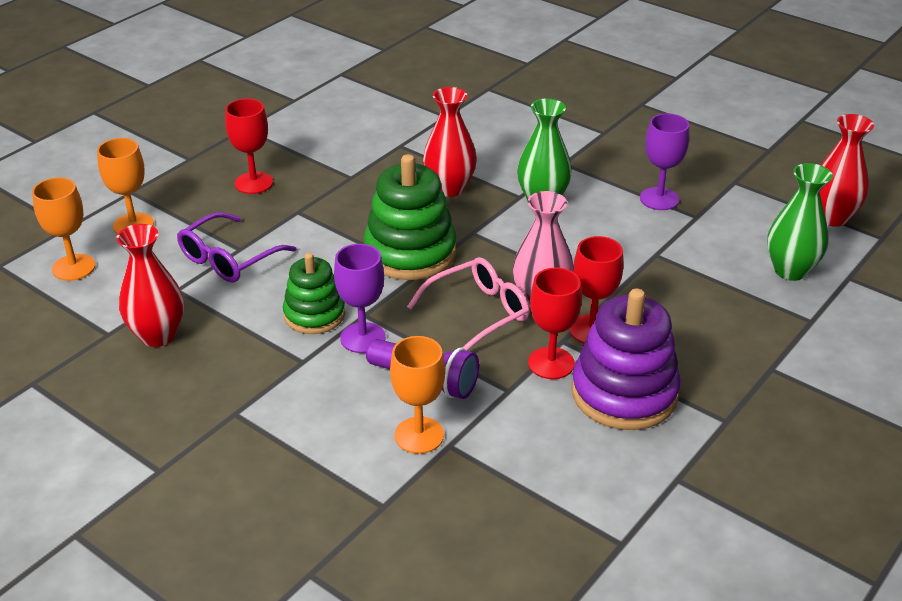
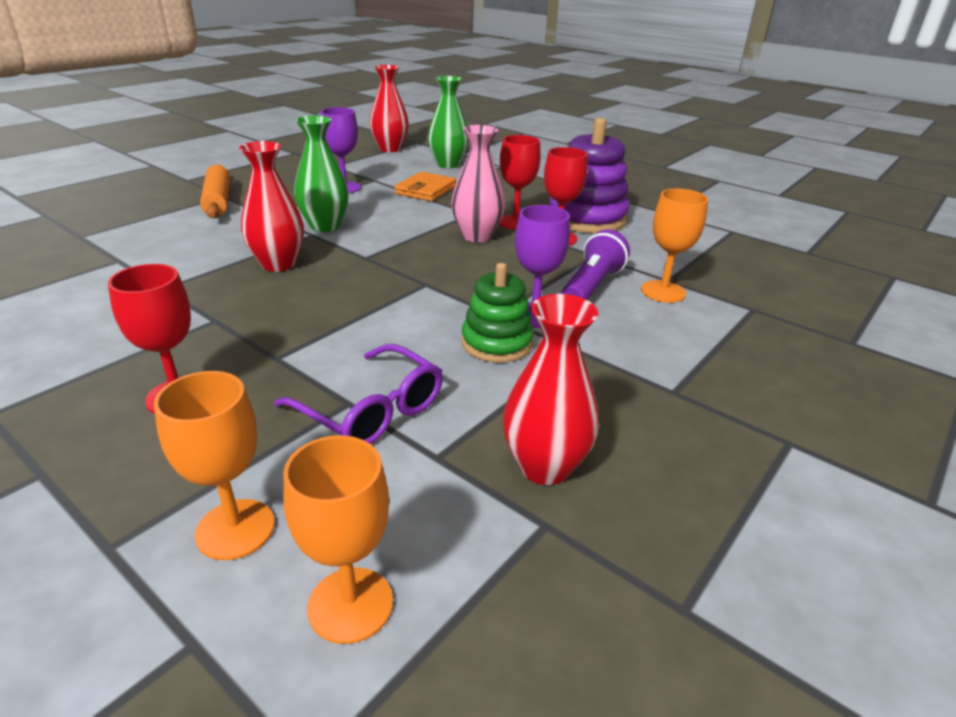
camera: 90 degrees left, 5 degrees down
green stacking toy [364,154,456,280] -> none
pink glasses [407,257,529,351] -> none
none -> orange rolling pin [200,165,230,218]
none -> orange wallet [394,172,456,201]

